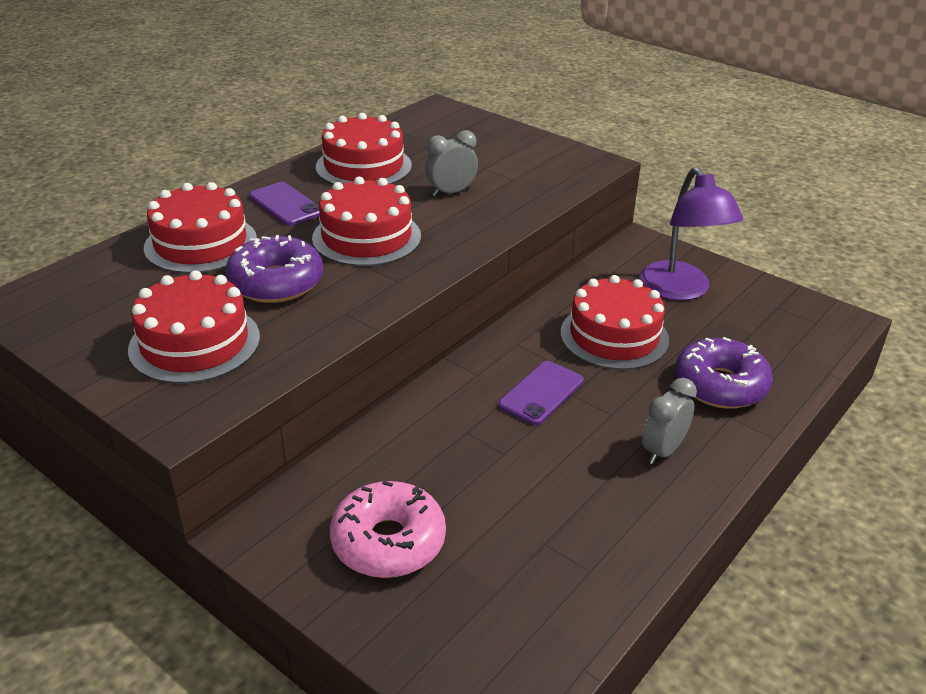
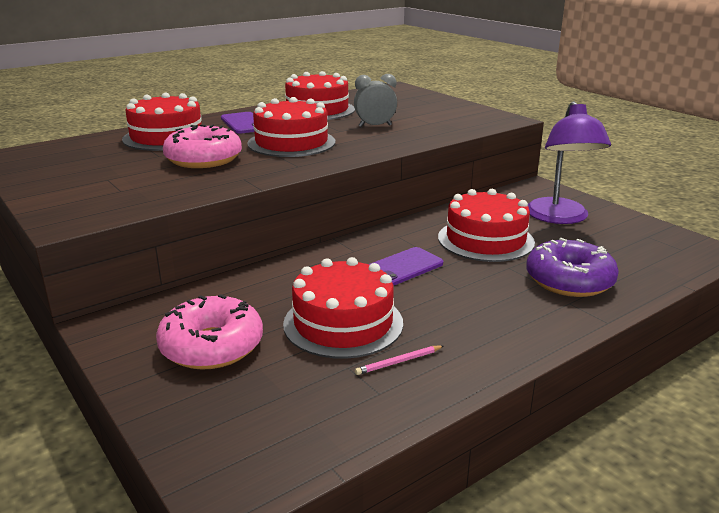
camera: 15 degrees right, 10 degrees down
red cake [128,270,260,384] -> red cake moved to [283,257,403,359]
purple donut [225,235,323,303] -> pink donut [163,124,242,168]
grey clock [642,378,697,464] -> none
none -> pink pencil [355,345,444,375]

